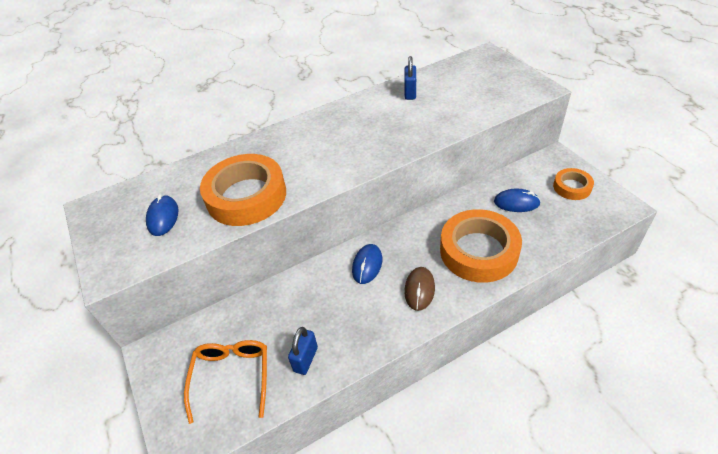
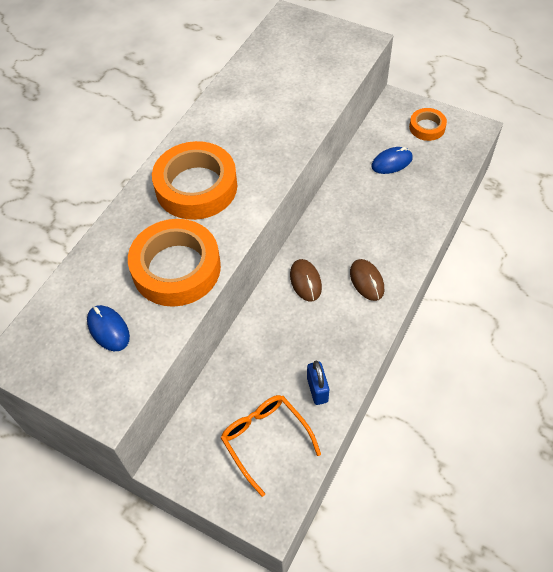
camera: 35 degrees left, 10 degrees up
blue mouse [352,244,382,284] -> brown mouse [290,259,322,302]
blue padlock [404,56,416,100] -> none
orange tape [440,209,522,283] -> orange tape moved to [152,141,237,220]

